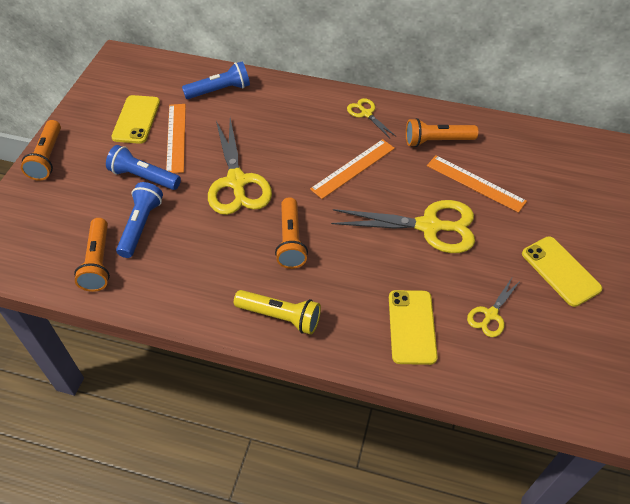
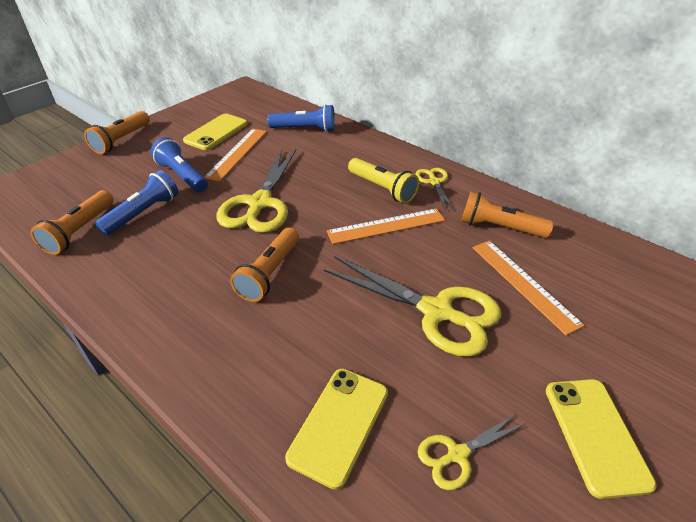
camera: 25 degrees right, 10 degrees down
yellow flashlight [234,290,321,335] -> yellow flashlight moved to [348,158,419,203]

